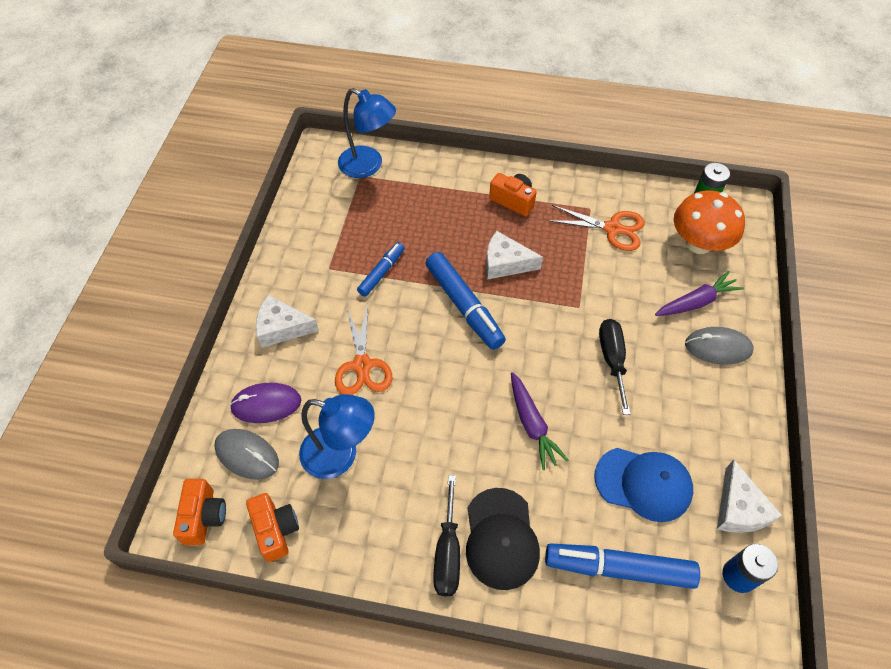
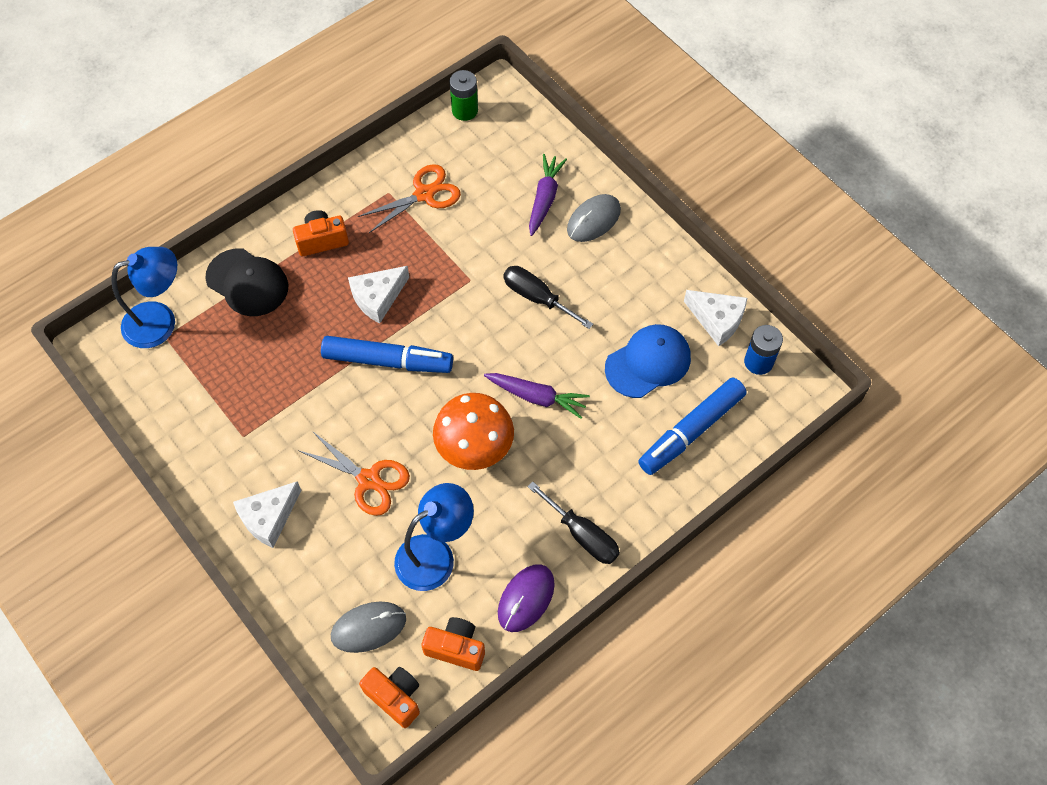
camera: 50 degrees left, 5 degrees up
purple mouse [230,383,301,423] -> purple mouse moved to [498,564,555,632]
blue marker [357,242,405,297] -> none
black cap [466,488,540,590] -> black cap moved to [205,248,288,316]
orange mushroom [674,190,745,254] -> orange mushroom moved to [433,393,514,470]

